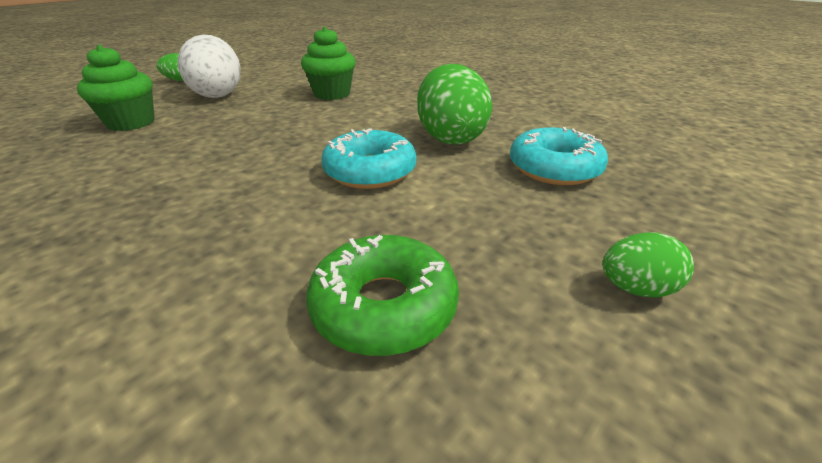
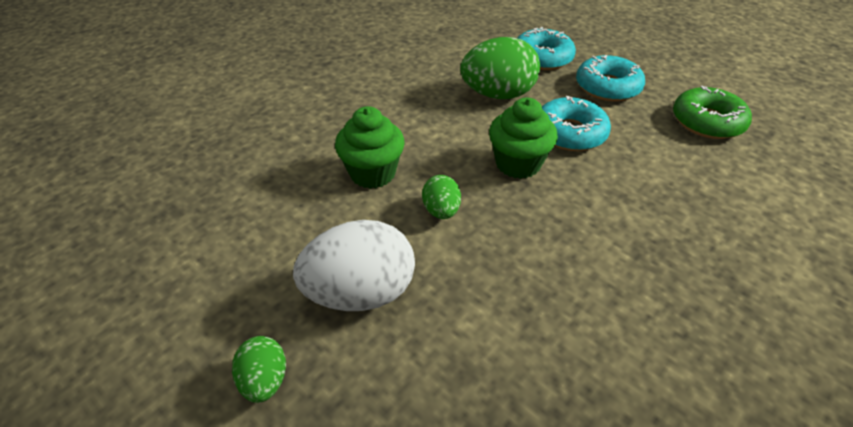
camera: 90 degrees left, 10 degrees up
green cupcake [77,45,155,131] -> green cupcake moved to [489,97,558,179]
green egg [603,232,694,297] -> green egg moved to [422,175,461,219]
none -> turquoise donut [576,55,645,101]

